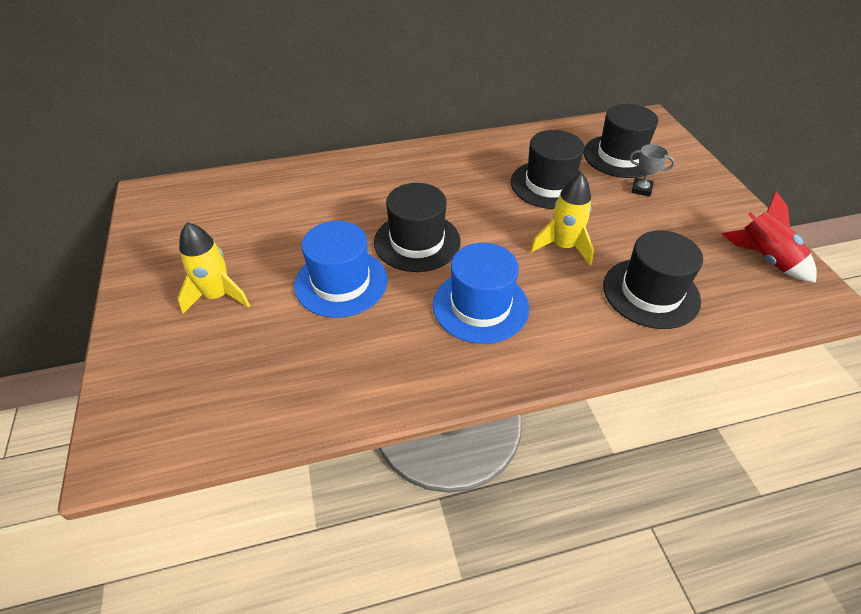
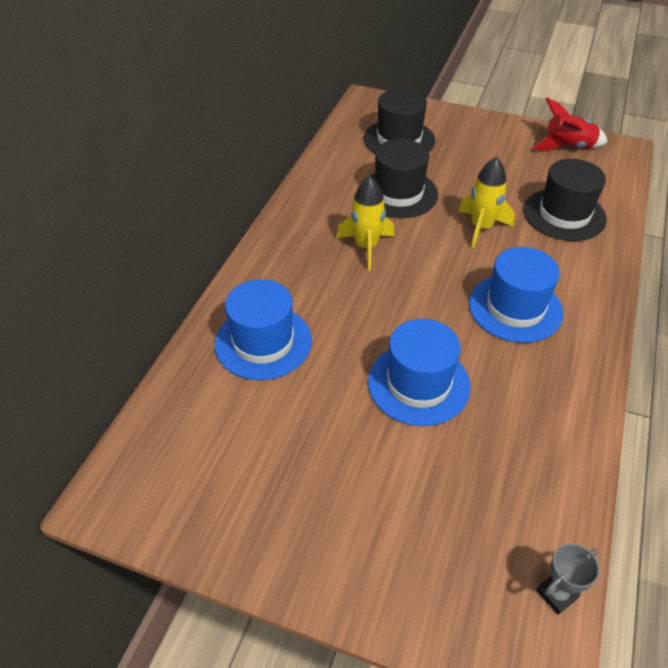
camera: 55 degrees left, 0 degrees up
yellow rocket [177,222,250,314] -> yellow rocket moved to [336,176,394,270]
black hat [374,183,461,272] -> none
grey trophy [629,144,675,197] -> grey trophy moved to [536,543,600,615]
none -> blue hat [214,279,312,380]

